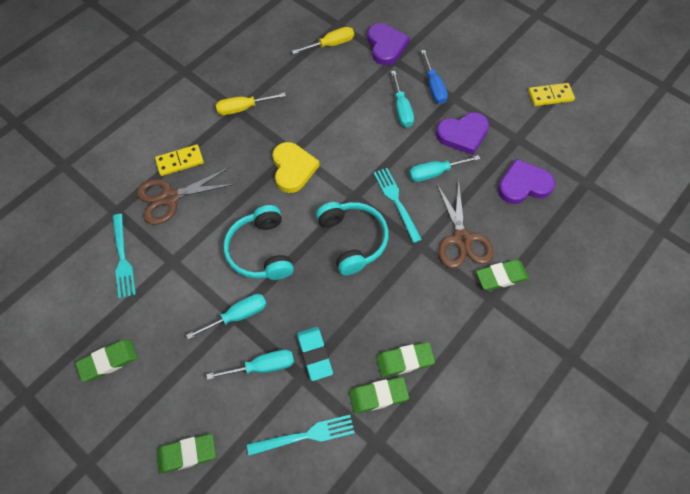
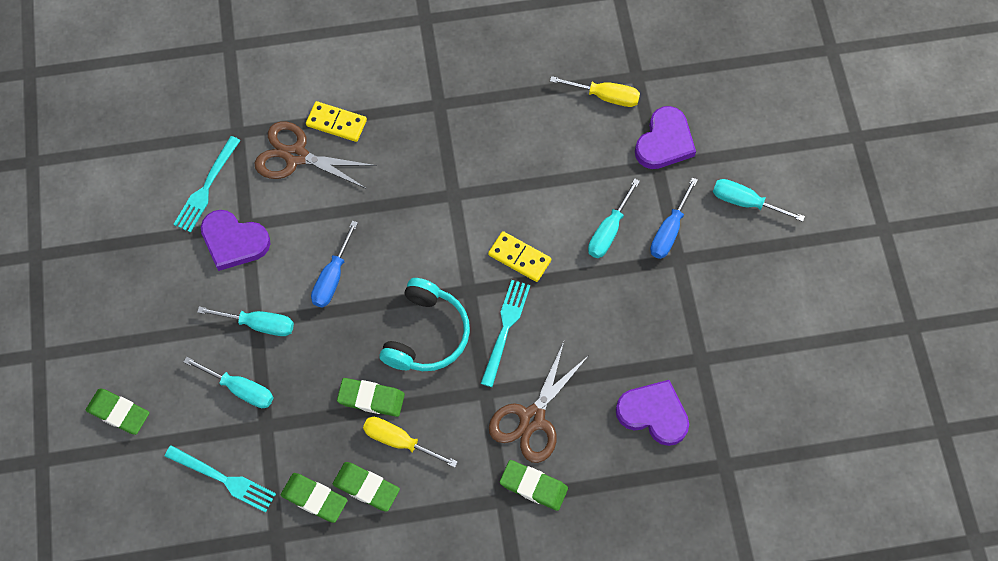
camera: 40 degrees right, 5 degrees up
green eraser [75,340,138,382] -> green eraser moved to [337,378,405,417]
yellow screwdriver [216,93,286,115] -> yellow screwdriver moved to [363,417,458,468]
turquoise headphones [223,205,294,280] -> blue screwdriver [311,221,358,307]
yellow heart [273,142,319,193] -> none
turquoise eraser [297,327,333,381] -> none
turquoise screwdriver [409,155,480,182] -> turquoise screwdriver moved to [713,179,805,222]
purple heart [436,112,489,155] -> purple heart moved to [201,210,270,271]
yellow domino [528,83,575,106] -> yellow domino moved to [488,231,551,282]

